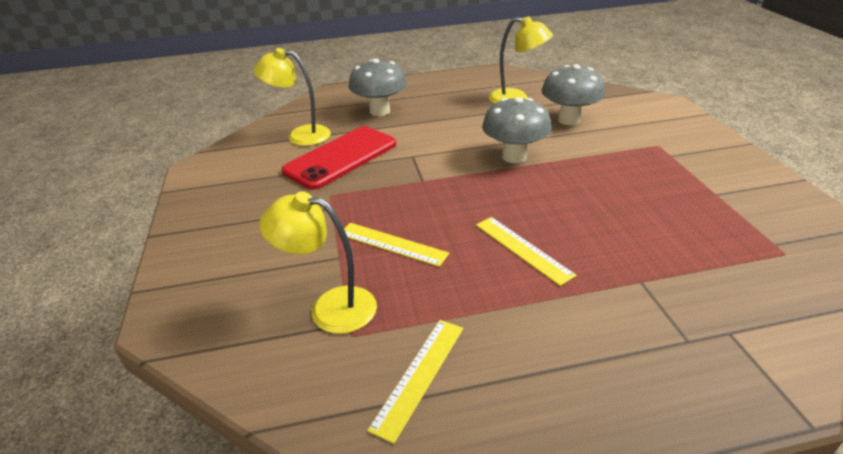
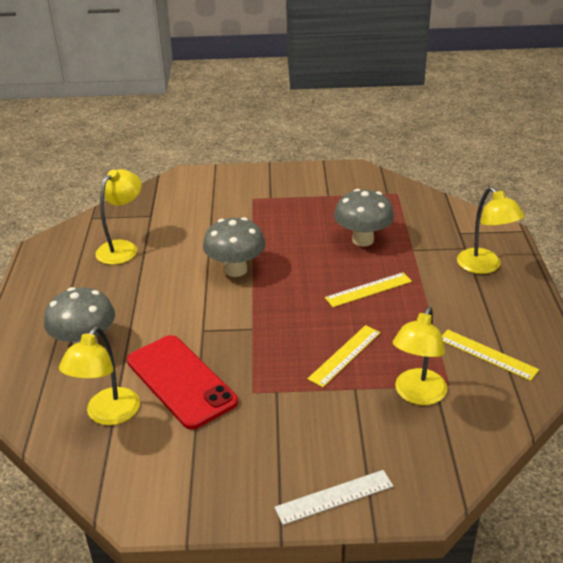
camera: 80 degrees left, 0 degrees up
grey mushroom [542,64,605,125] -> grey mushroom moved to [334,189,394,247]
none -> white ruler [274,470,393,525]
none -> yellow lamp [457,187,525,274]

